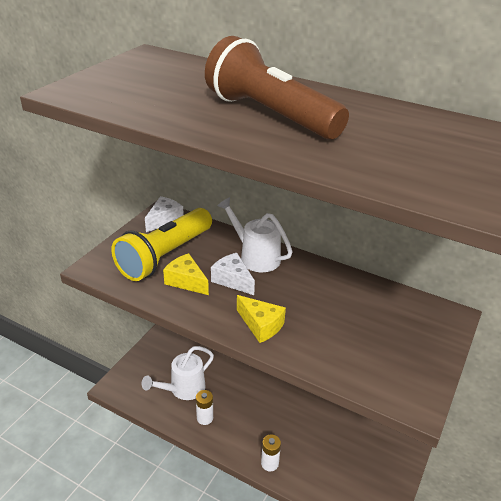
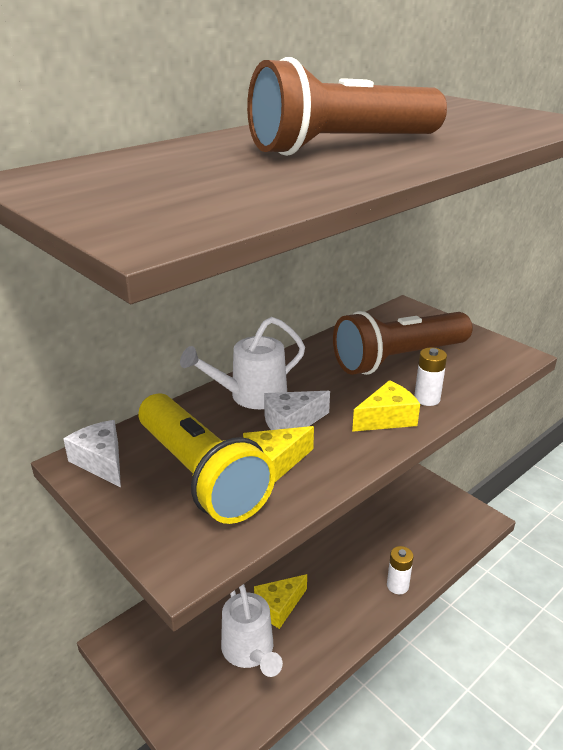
camera: 70 degrees left, 5 degrees down
white battery [196,390,213,425] -> white battery moved to [414,348,447,406]
none -> yellow cheese [254,574,307,629]
none -> brown flashlight [333,311,473,375]

